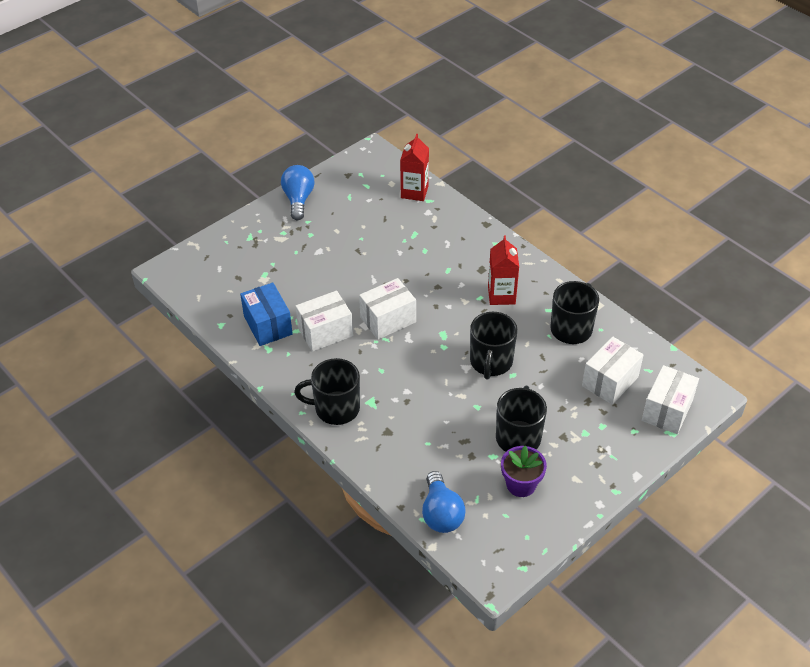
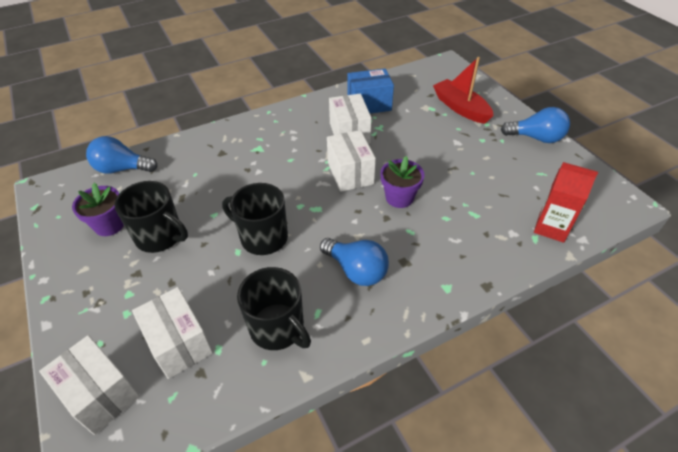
camera: 105 degrees right, 0 degrees up
black mug [294,358,360,425] -> none
red carton [488,235,519,305] -> blue light bulb [320,238,389,286]
none -> purple flower pot [381,156,424,208]
none -> red boat [433,57,494,124]

